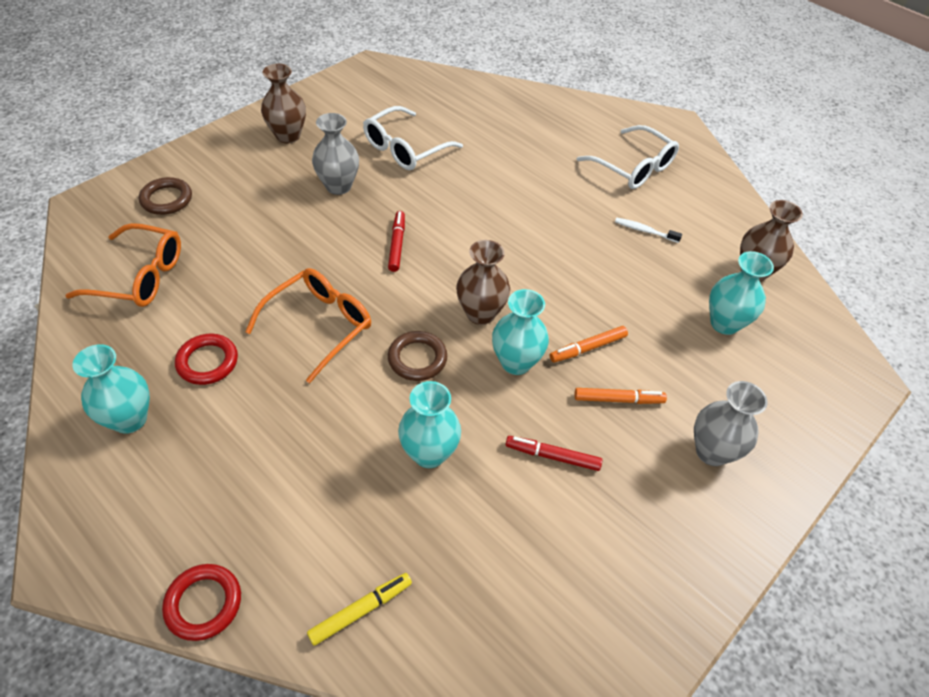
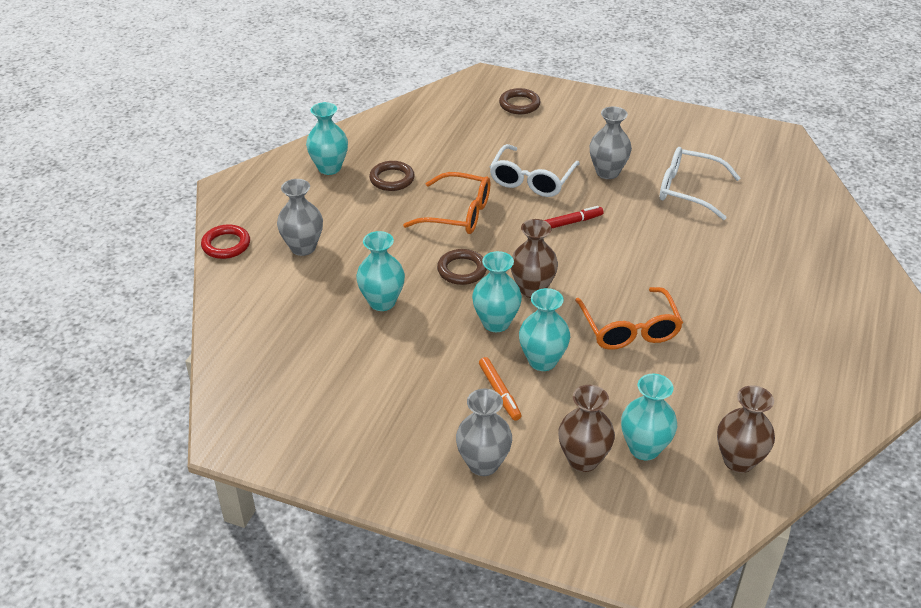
camera: 70 degrees right, 10 degrees down
orange glasses [65,223,181,307] -> orange glasses moved to [575,287,683,350]
red ring [175,334,238,385] -> brown ring [369,161,415,191]
brown vase [261,64,306,143] -> brown vase moved to [558,385,615,472]
yellow marker [307,573,412,646] -> none
red marker [505,436,602,471] -> none
orange marker [550,326,628,363] -> turquoise vase [519,288,570,371]
white glasses [576,125,679,189] -> white glasses moved to [490,144,580,197]
white toothbrush [615,218,682,243] -> none
none -> grey vase [277,179,323,256]

